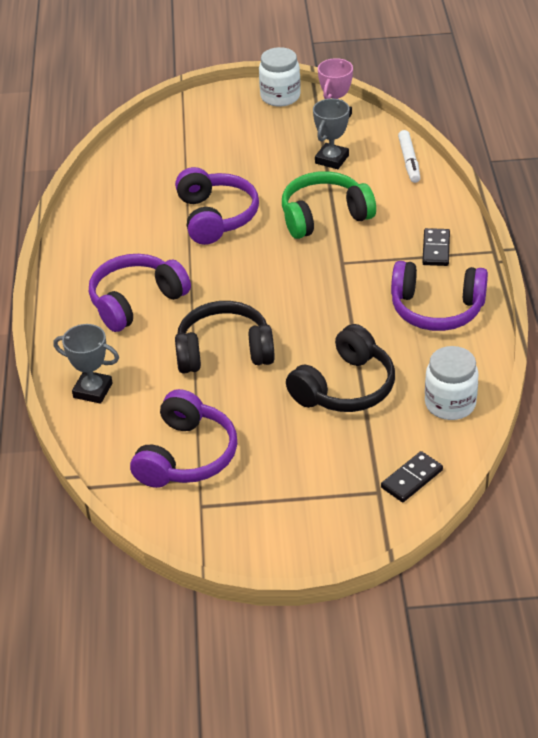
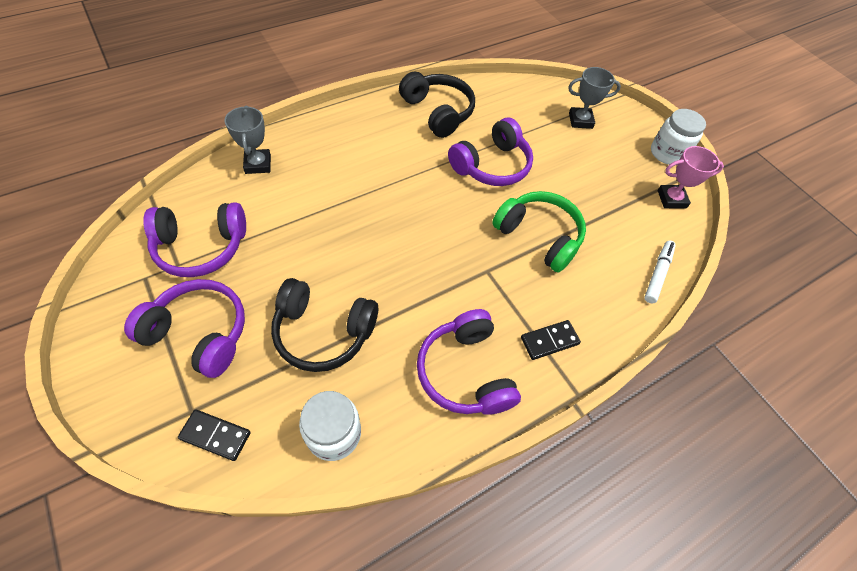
camera: 55 degrees right, 15 degrees up
purple headphones [89,254,191,332] -> purple headphones moved to [124,279,245,378]
black headphones [175,301,275,374] -> black headphones moved to [399,71,475,138]
grey trophy [313,99,350,169] -> grey trophy moved to [568,67,621,129]
white marker [398,130,420,183] -> white marker turned 150 degrees clockwise [644,241,676,304]

